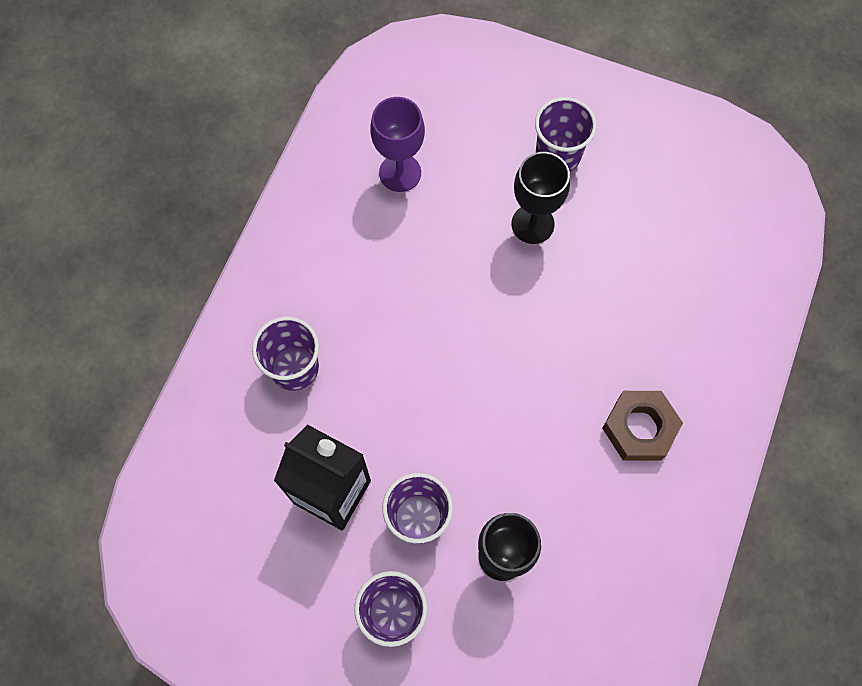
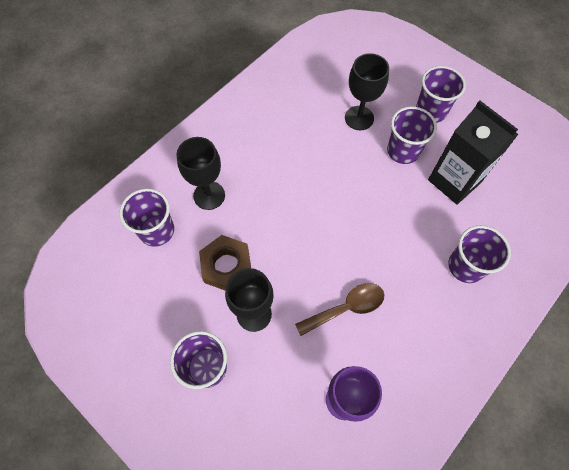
camera: 160 degrees left, 5 degrees down
brown nut [602,391,683,461] -> brown nut moved to [199,235,251,291]
none -> purple cup [119,189,174,247]
none -> black goblet [176,137,225,210]
none -> brown spoon [295,283,384,336]

